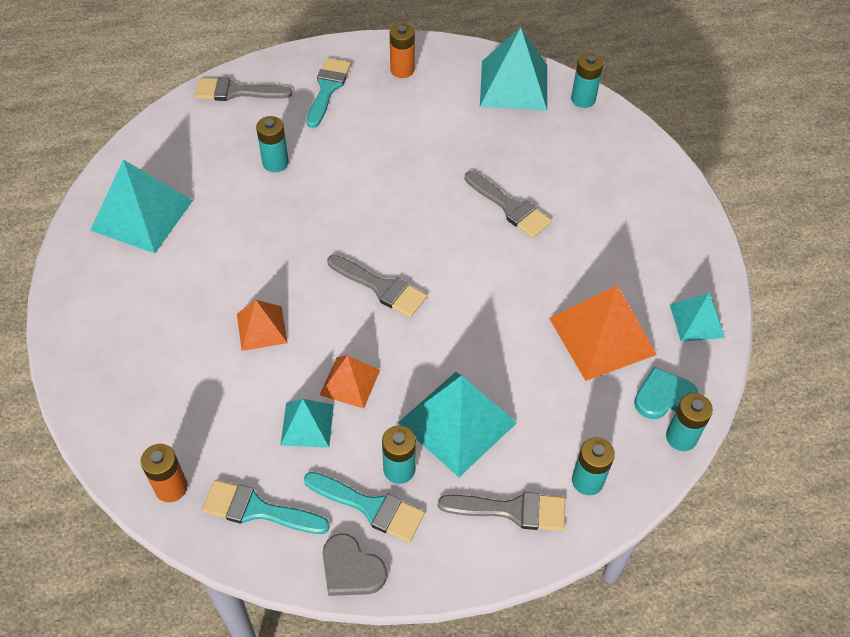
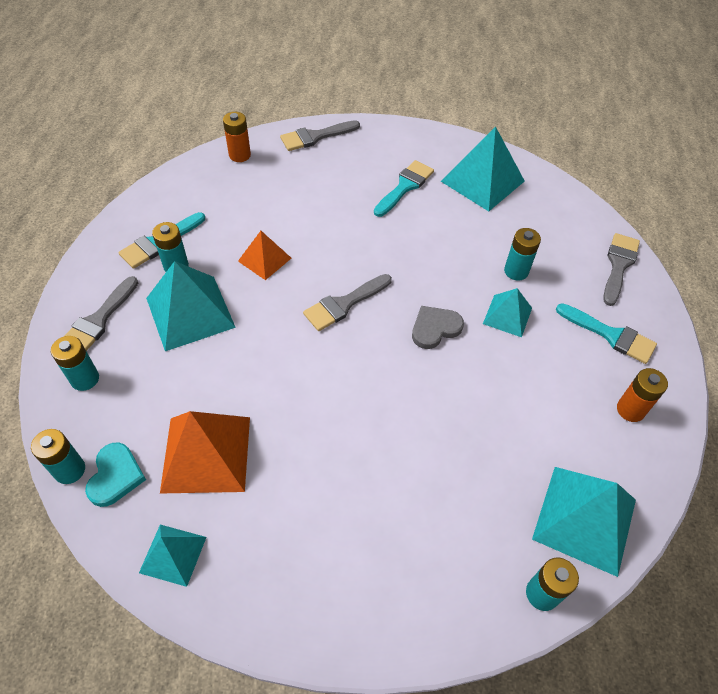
camera: 110 degrees right, 0 degrees up
turquoise brush [202,480,330,534] -> turquoise brush moved to [374,160,434,217]
orange pyramid [237,300,288,351] -> none
turquoise pyramid [280,399,334,448] -> turquoise pyramid moved to [483,288,532,337]
grey heart [323,533,387,596] -> grey heart moved to [412,306,464,349]
grey brush [464,171,552,238] -> grey brush moved to [280,120,360,151]

